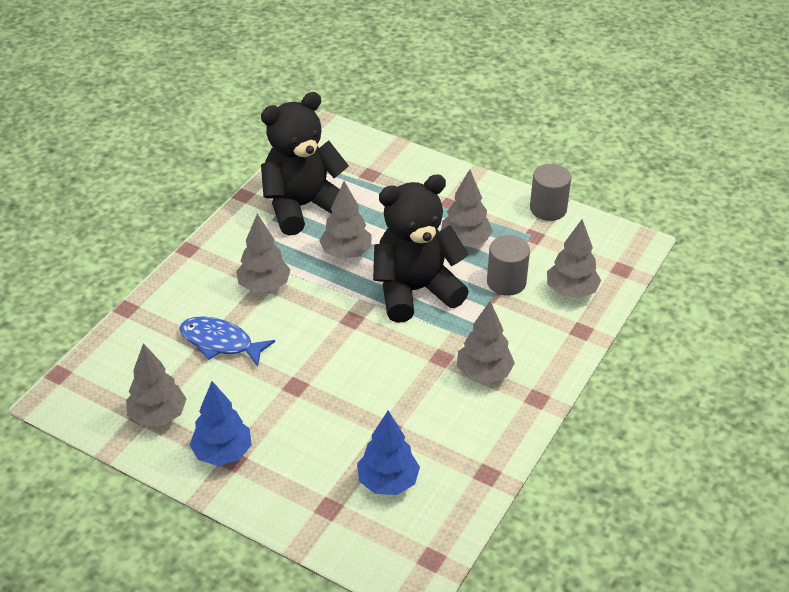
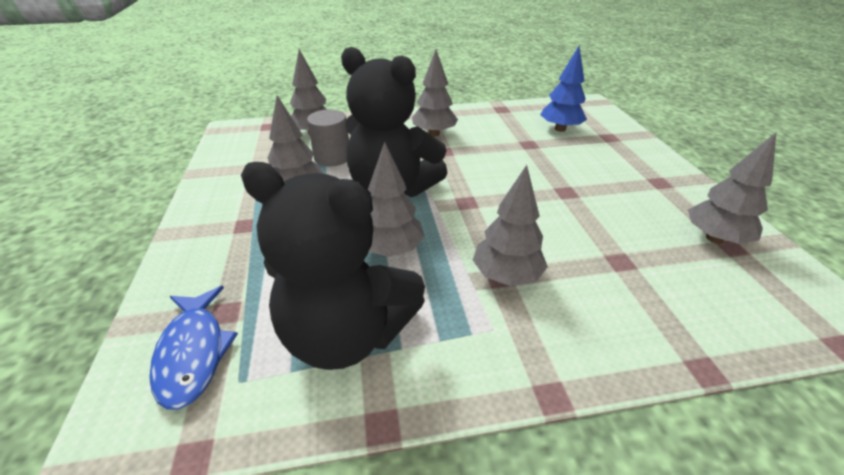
camera: 130 degrees left, 5 degrees down
blue fish [179,316,275,367] -> blue fish moved to [149,286,238,410]
blue tree [189,381,252,466] -> none
grey cylinder [530,164,571,221] -> none

